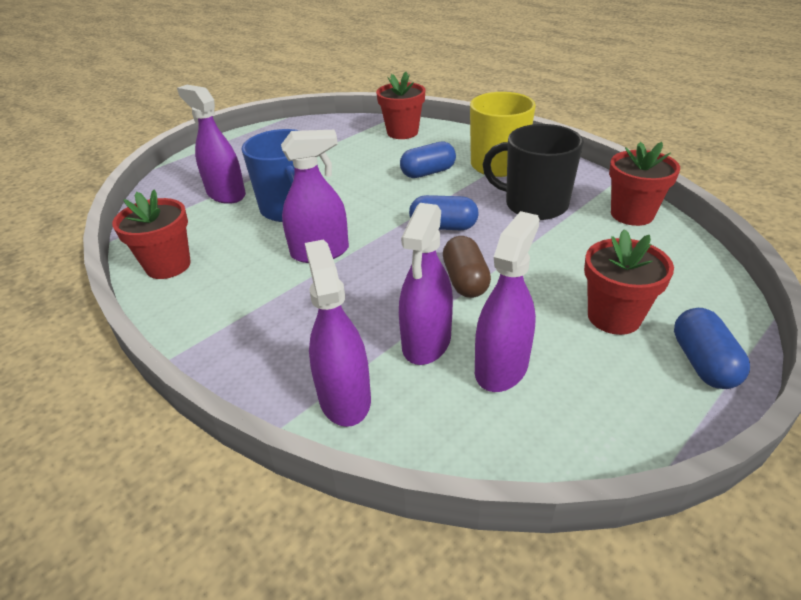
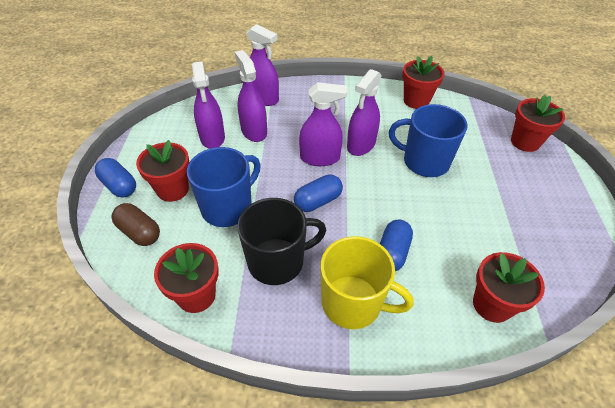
camera: 135 degrees right, 10 degrees up
purple spray bottle [177,85,246,204] -> purple spray bottle moved to [299,82,347,166]
brown capsule [443,236,491,298] -> brown capsule moved to [112,203,160,246]
none -> blue mug [187,147,261,227]
none -> red flower pot [511,95,565,152]

